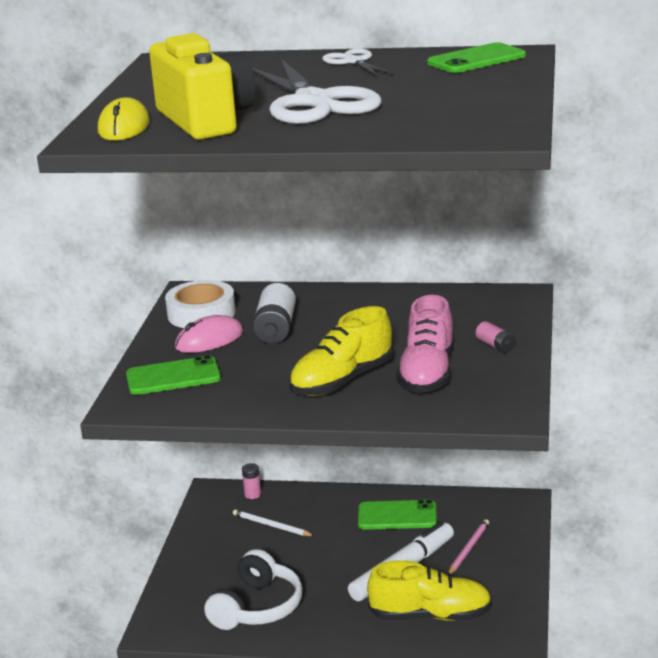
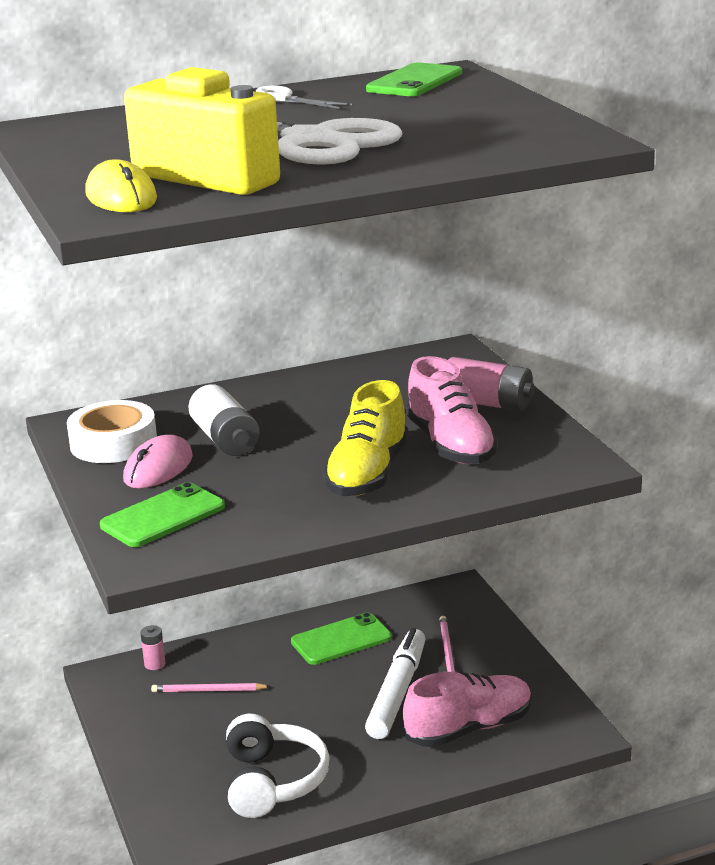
camera: 30 degrees left, 0 degrees up
white pencil [233,509,314,536] -> pink pencil [151,683,271,693]
yellow shoe [367,560,492,621] -> pink shoe [403,672,532,747]
pink battery [476,321,515,353] -> pink battery [448,357,534,411], size x1.88

